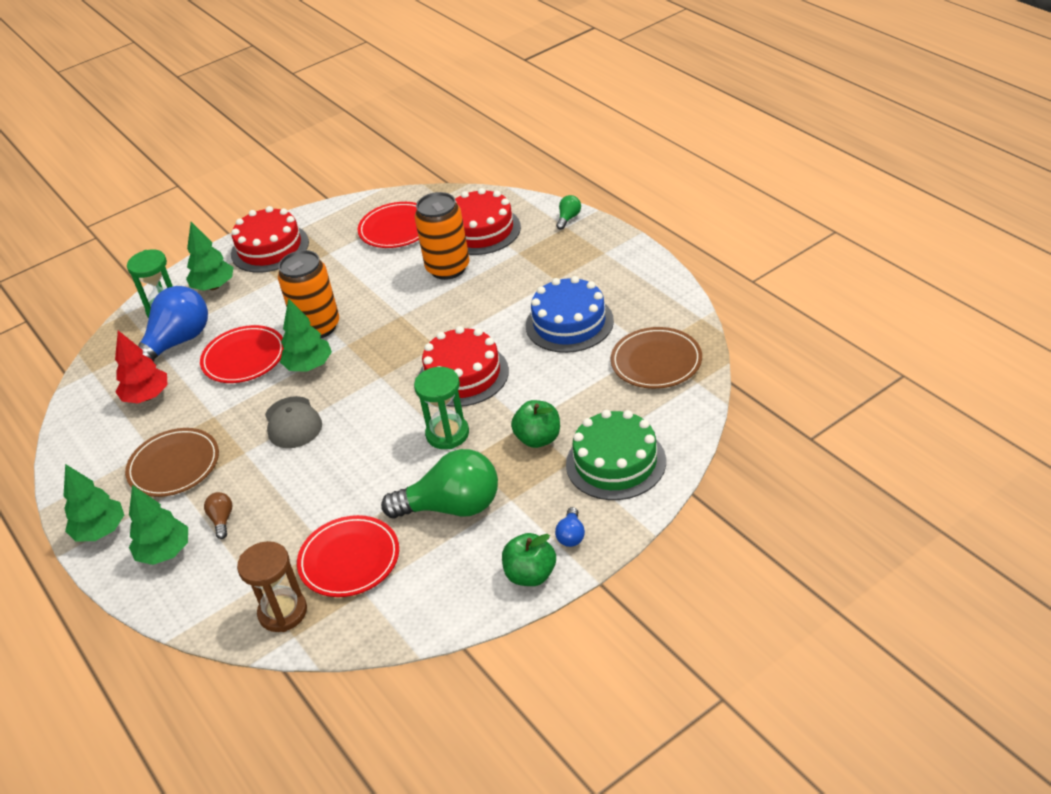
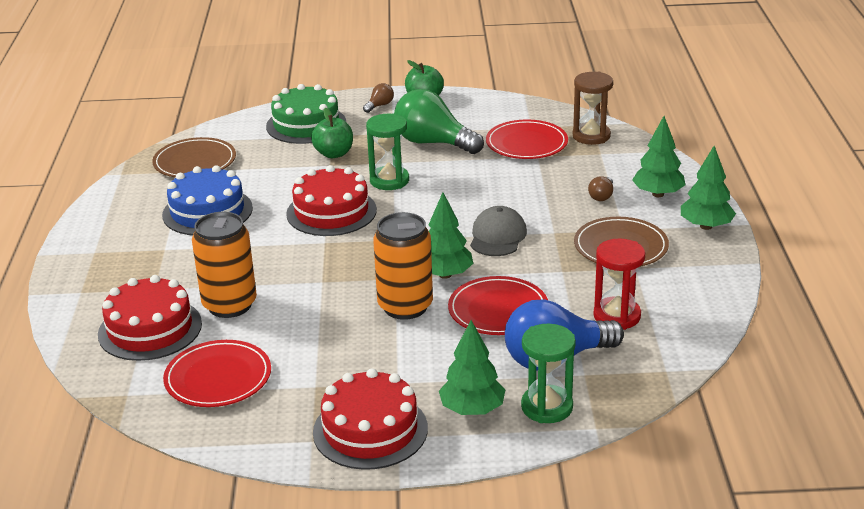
camera: 150 degrees left, 10 degrees down
red tree [115,331,168,403] -> red hourglass [593,238,645,330]
blue light bulb [555,507,585,547] -> brown light bulb [363,83,394,113]
green light bulb [556,195,581,230] -> none

